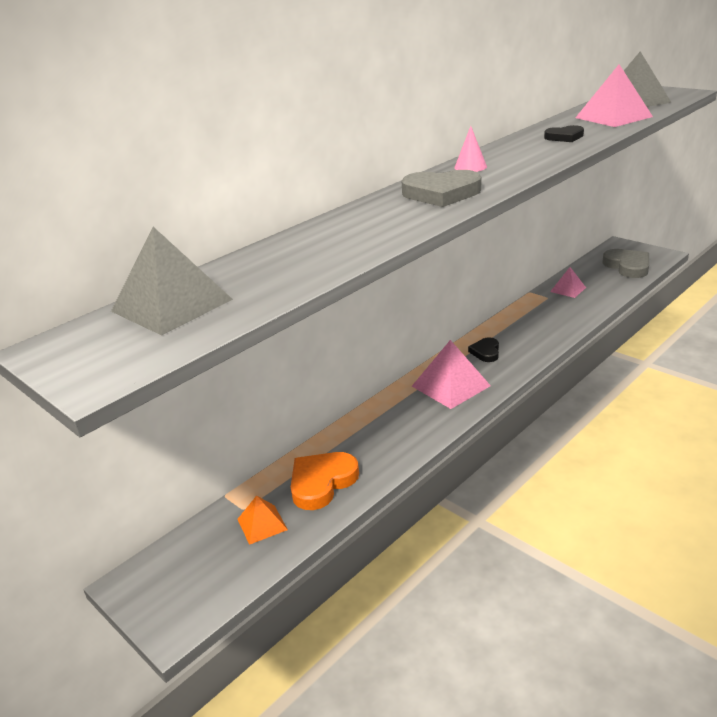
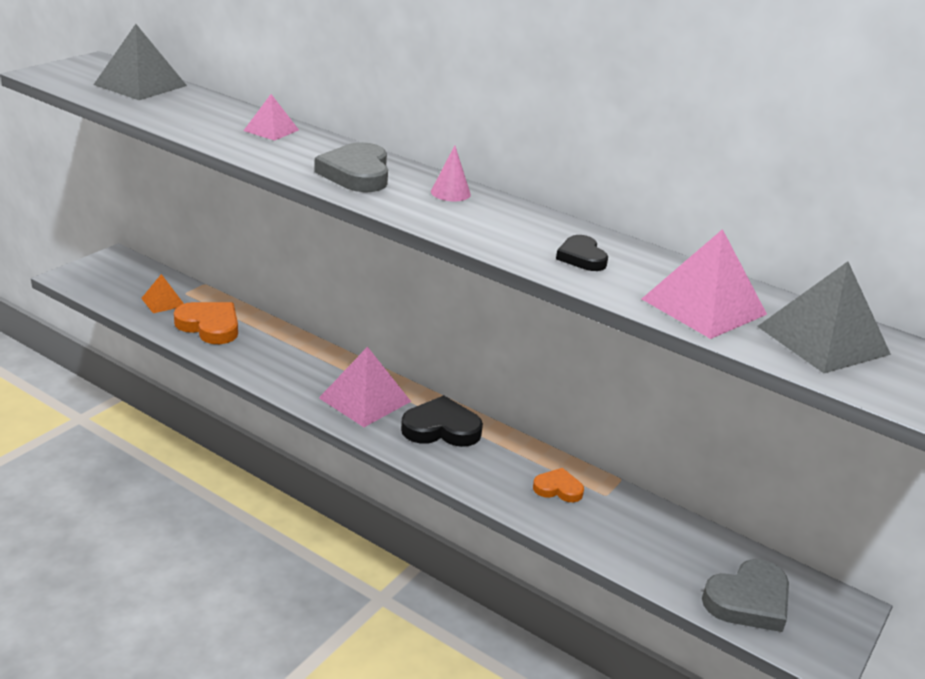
camera: 75 degrees right, 0 degrees up
black heart [468,337,499,362] -> black heart [401,395,483,447], size x1.70
pink pyramid [550,267,586,298] -> pink pyramid moved to [243,94,299,141]
none -> orange heart [533,468,584,502]

